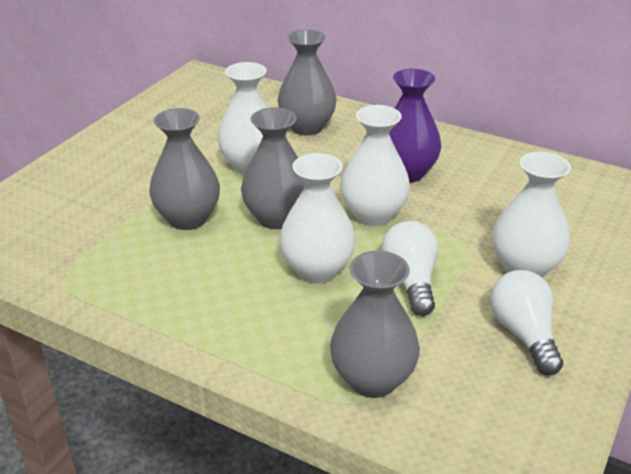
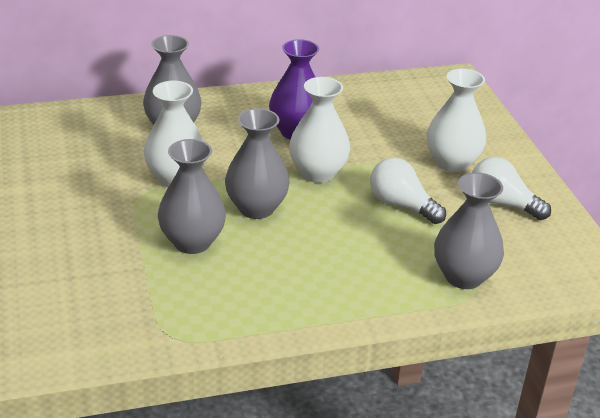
camera: 45 degrees left, 0 degrees up
white vase [279,153,356,284] -> none

